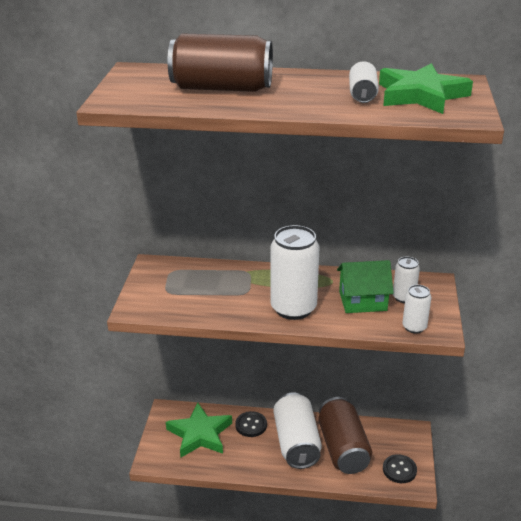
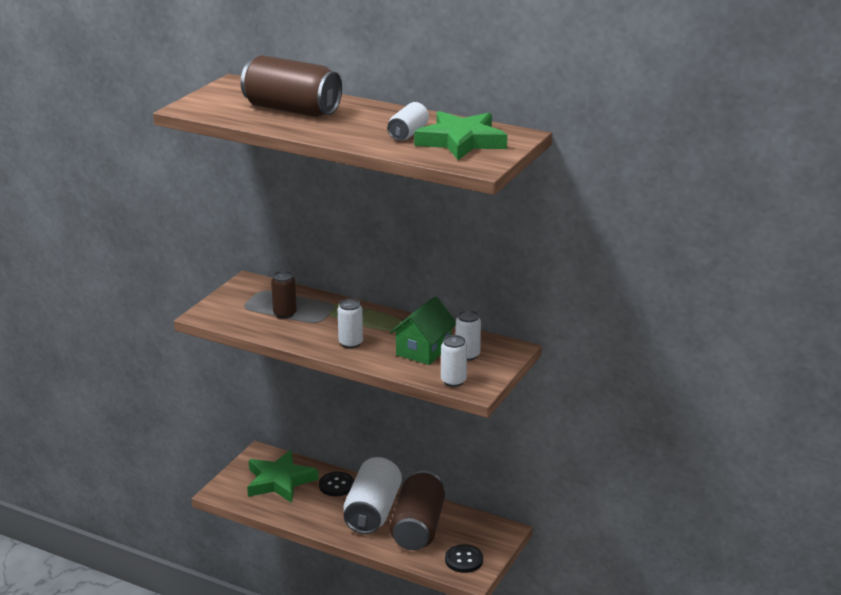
camera: 20 degrees right, 5 degrees down
white can [270,225,319,320] -> white can [338,299,363,348], size x0.51
green house [337,260,394,313] -> green house turned 75 degrees counterclockwise [390,296,456,365]
none -> brown can [271,271,297,319]

